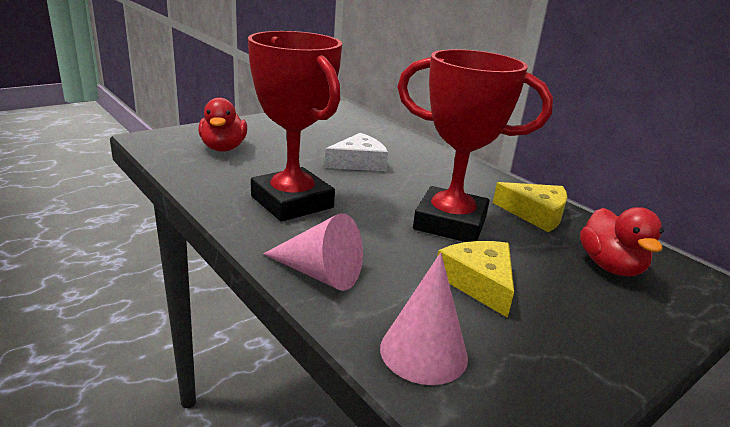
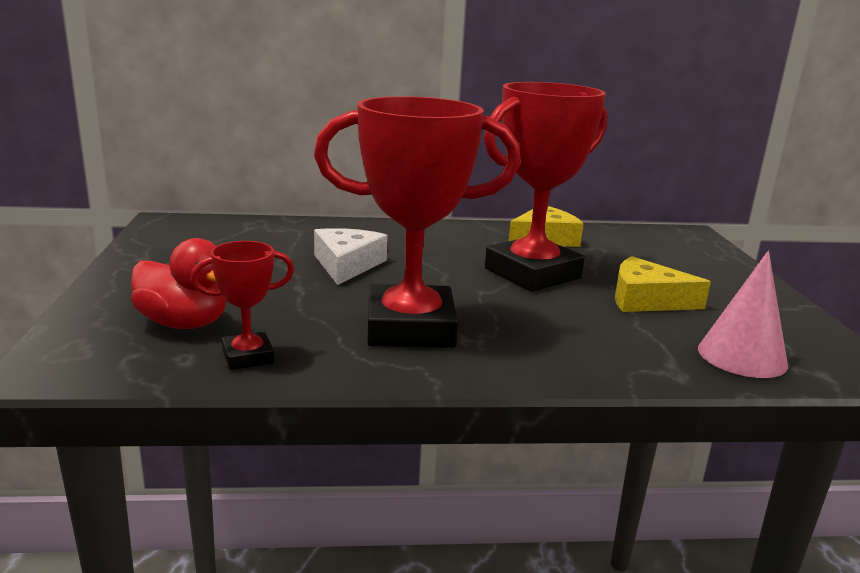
camera: 55 degrees left, 5 degrees down
pink cone [263,213,363,291] -> none
red duck [580,207,664,277] -> none
none -> red trophy [191,241,294,370]

